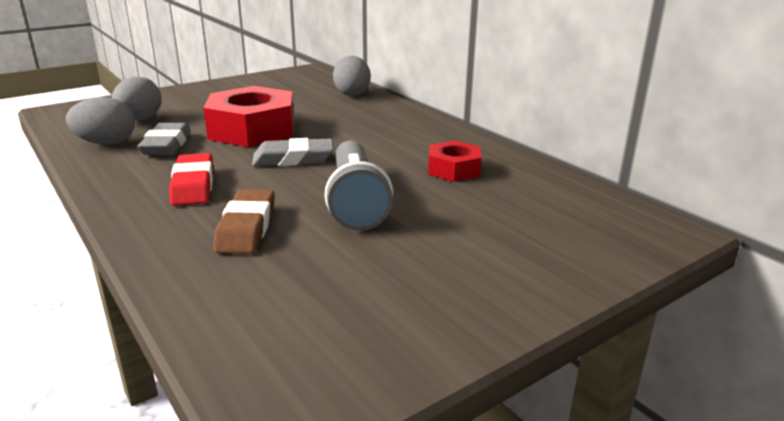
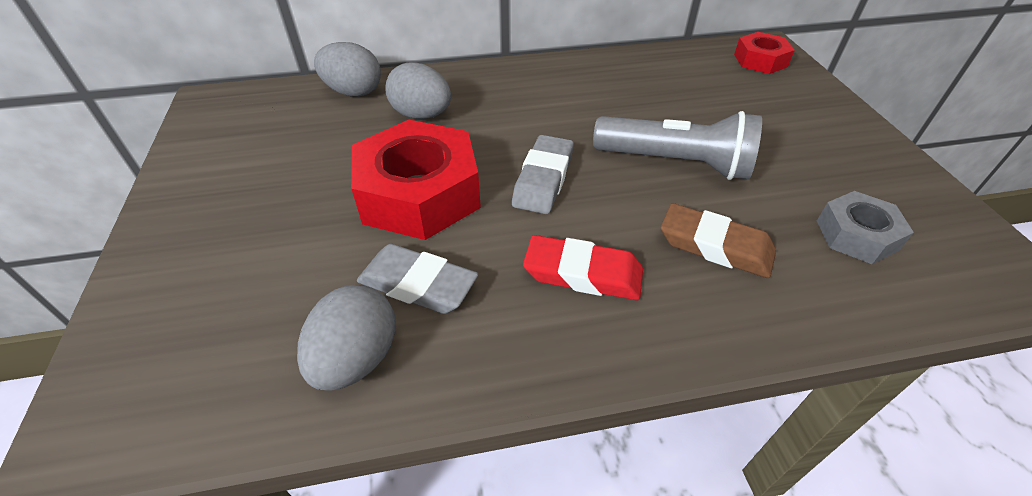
camera: 65 degrees left, 20 degrees up
grey egg [112,76,162,120] -> grey egg moved to [385,62,451,119]
red nut [428,141,481,182] -> red nut moved to [734,32,795,74]
none -> grey nut [817,191,914,264]

